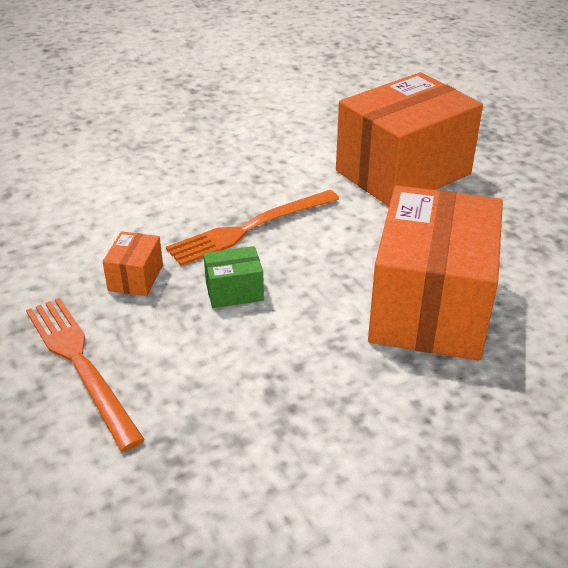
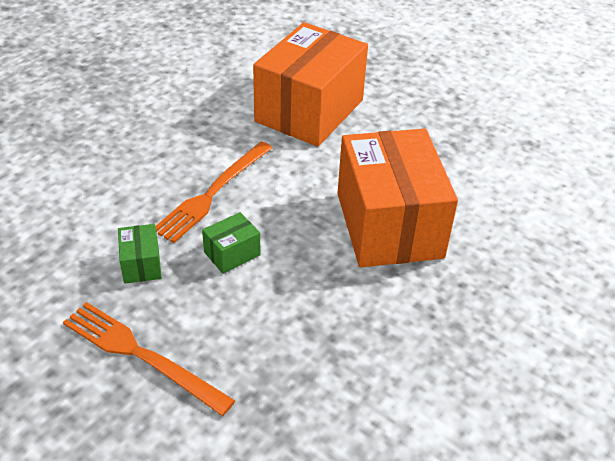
camera: 25 degrees left, 5 degrees up
orange box [103,231,163,296] -> green box [118,224,162,284]

